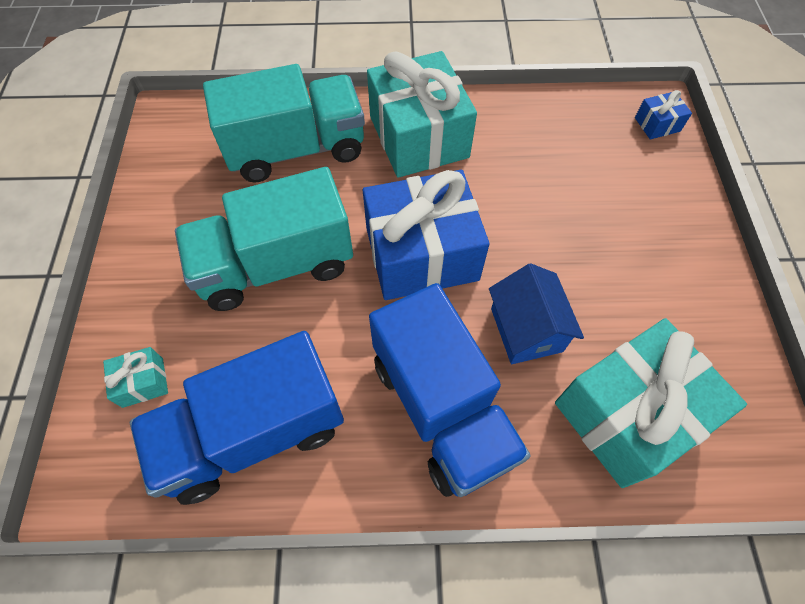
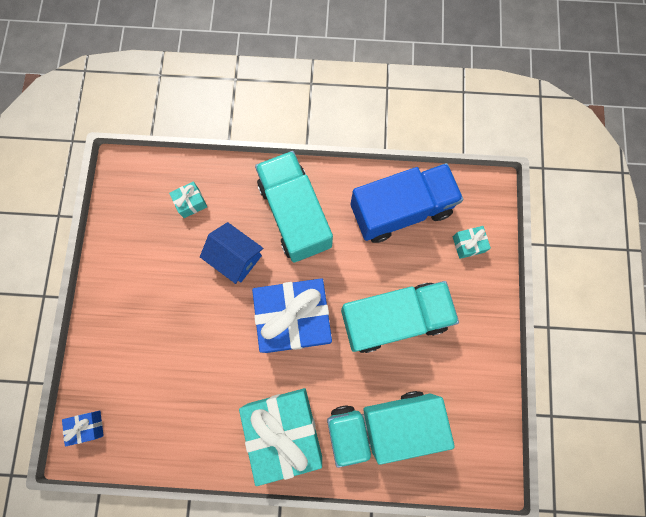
camera: 175 degrees left, 15 degrees up
blue truck [369,283,531,497] -> turquoise truck [255,151,333,262]
blue house [489,263,584,364] -> blue house turned 45 degrees counterclockwise [200,222,263,284]
turquoise gift [555,318,747,488] -> turquoise gift [169,181,207,218], size x0.42

